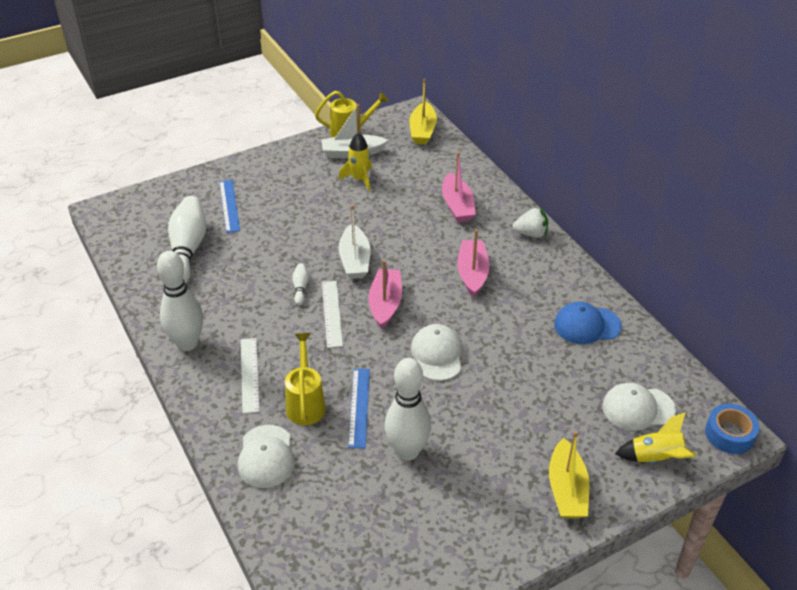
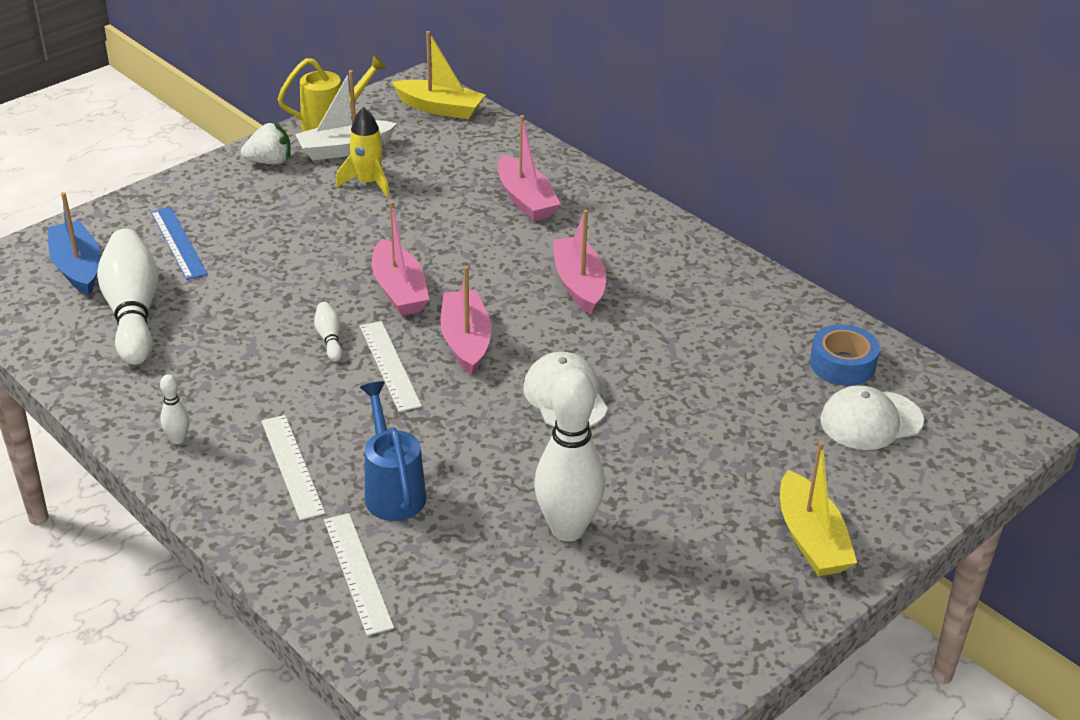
camera: 15 degrees left, 5 degrees down
white bowling pin [157,251,203,351] -> white bowling pin [160,374,190,444], size x0.43
white cap [238,425,295,488] -> white ruler [324,513,394,636]
yellow watering can [285,333,326,425] -> blue watering can [360,381,426,521]
white boat [339,205,370,279] -> pink boat [372,201,429,316]
blue ruler [348,369,370,448] -> none
yellow boat [409,79,437,144] -> yellow boat turned 60 degrees counterclockwise [392,31,485,119]
white strawberry [513,207,548,238] -> white strawberry moved to [241,122,291,165]
blue cap [554,302,622,344] -> none
yellow rocket [615,412,696,463] -> none
blue tape [705,404,760,454] -> blue tape moved to [810,324,880,386]
none -> blue boat [48,192,101,296]

